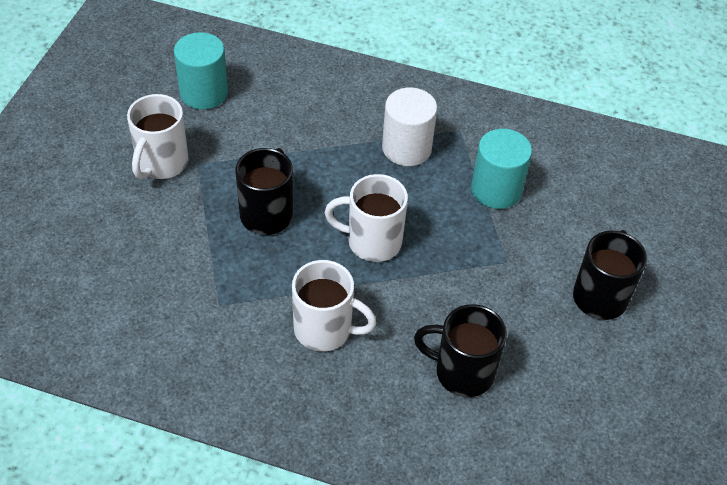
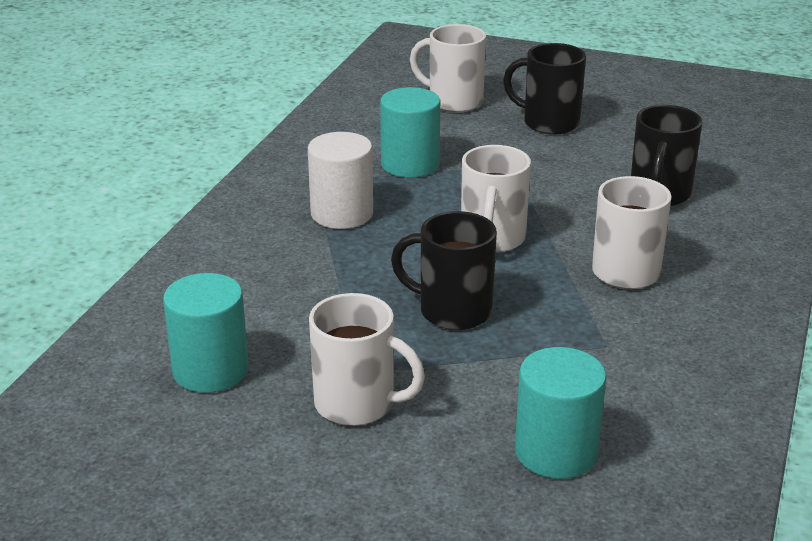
camera: 85 degrees left, 20 degrees down
none -> white mug [410,24,486,113]
none -> turquoise cylinder [515,347,606,479]

